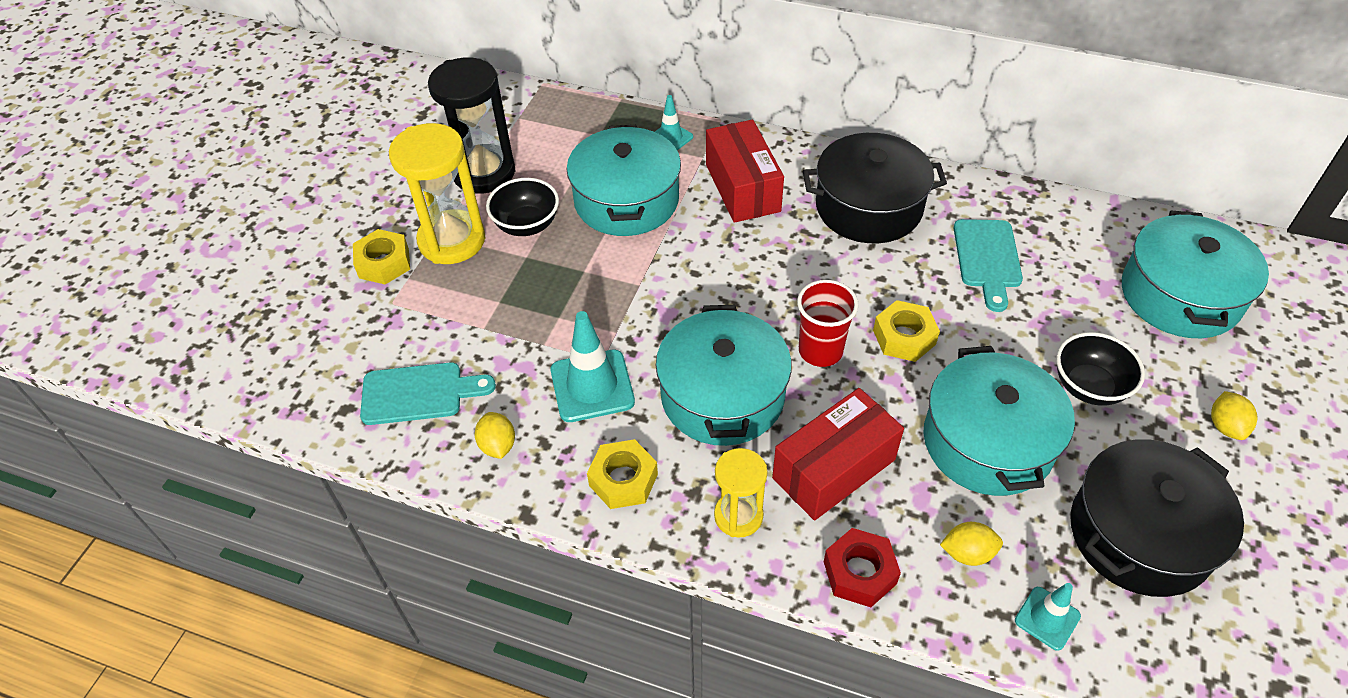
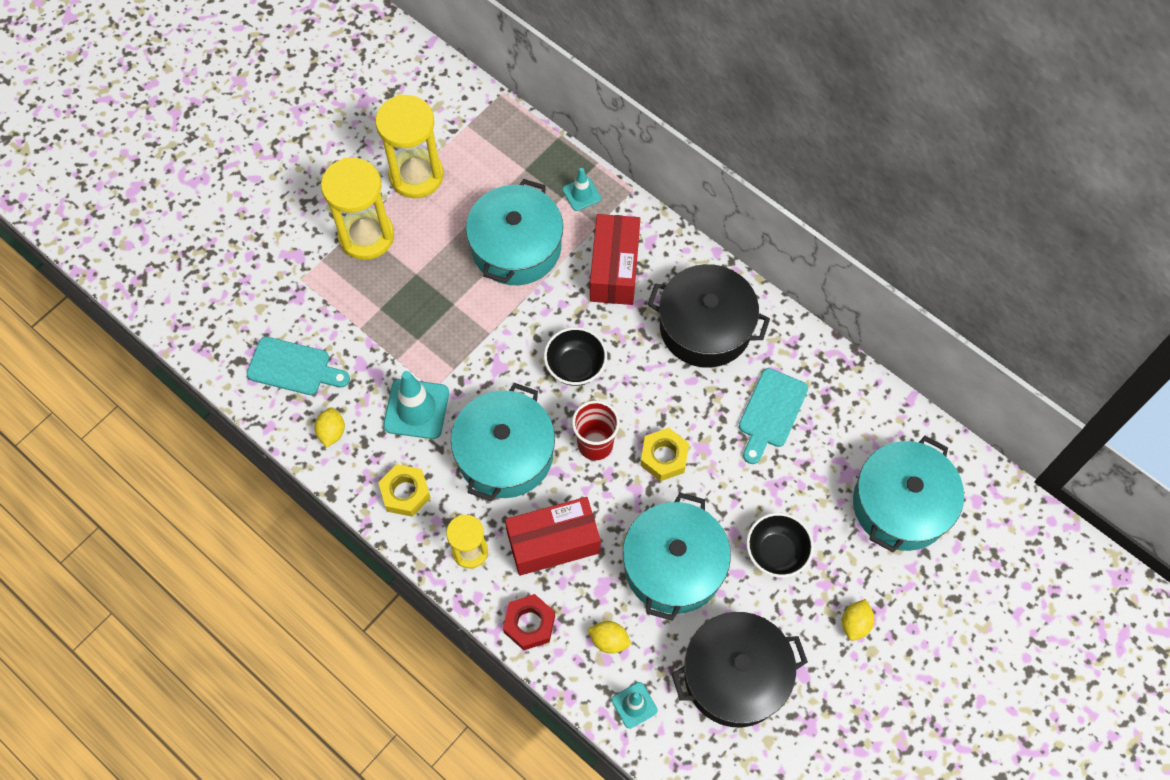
camera: 20 degrees right, 15 degrees up
yellow nut [353,229,410,285] -> none
black hourglass [428,57,516,194] -> yellow hourglass [375,95,444,198]
black bowl [486,178,559,236] -> black bowl moved to [544,327,607,386]

